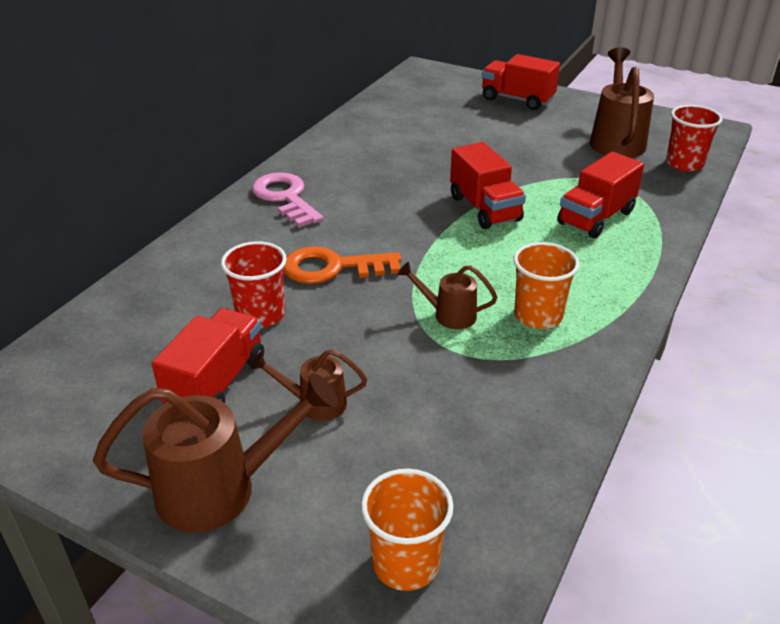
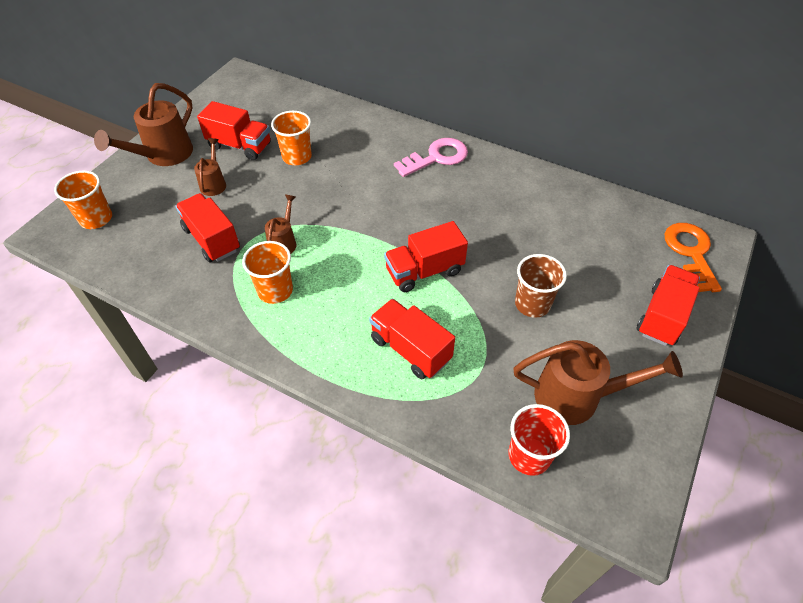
camera: 90 degrees right, 15 degrees up
brown watering can [93,373,338,533] -> brown watering can turned 45 degrees clockwise [94,83,193,166]
red cup [221,241,287,328] -> orange cup [271,111,312,165]
orange key [284,246,401,284] -> orange key moved to [664,223,722,292]
none -> red truck [175,193,240,263]
none -> brown cup [515,254,567,318]

